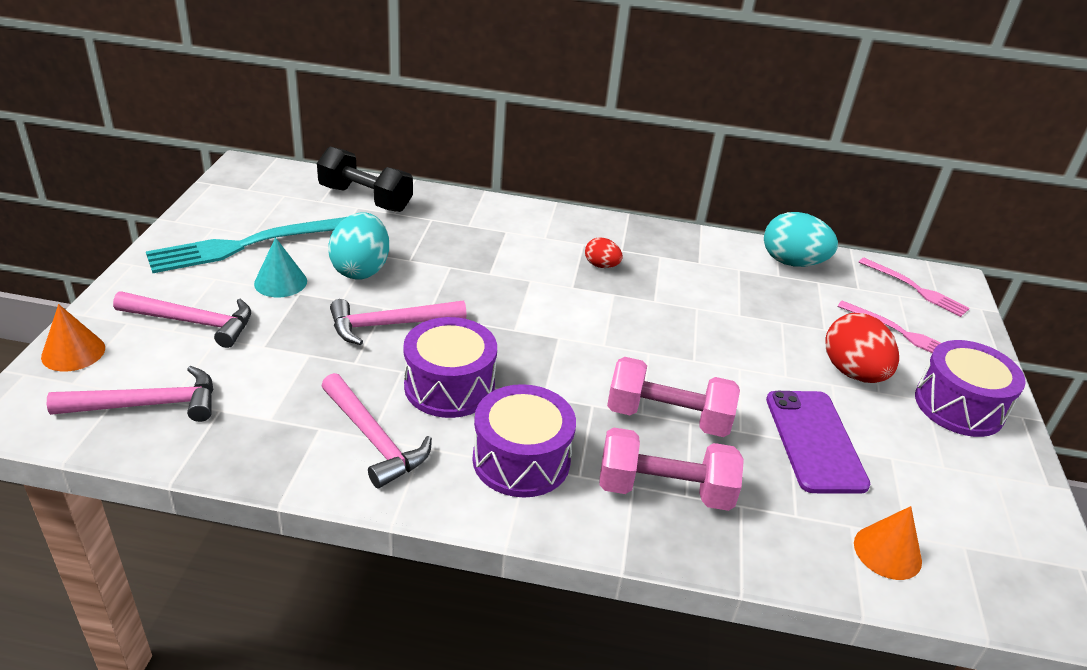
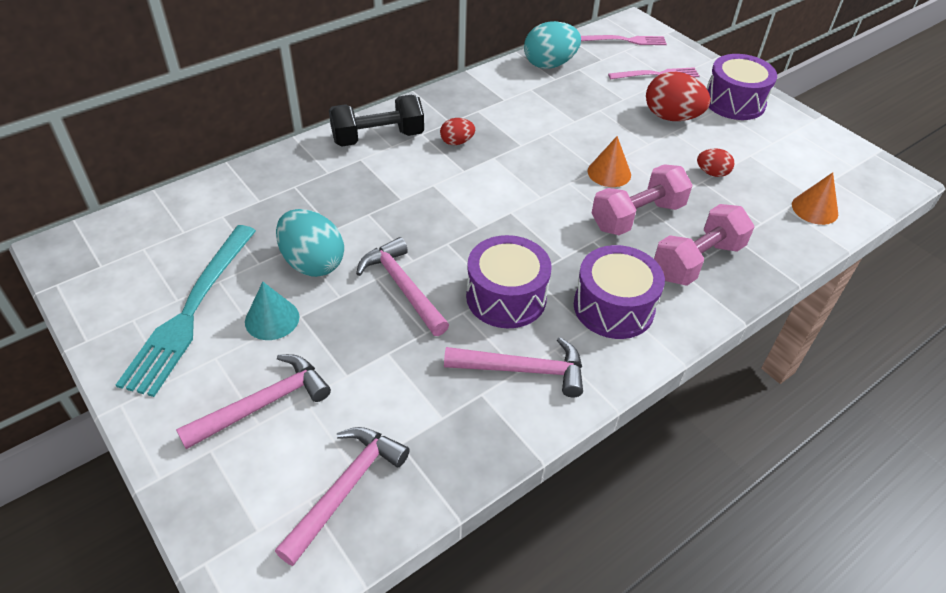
camera: 45 degrees left, 10 degrees up
orange cone [41,304,105,371] -> orange cone moved to [588,136,631,187]
black dumbbell [317,146,413,212] -> black dumbbell moved to [329,95,424,147]
pink hammer [330,299,466,345] -> pink hammer turned 120 degrees clockwise [356,237,449,336]
purple phone [766,391,870,493] -> red egg [697,148,734,177]

